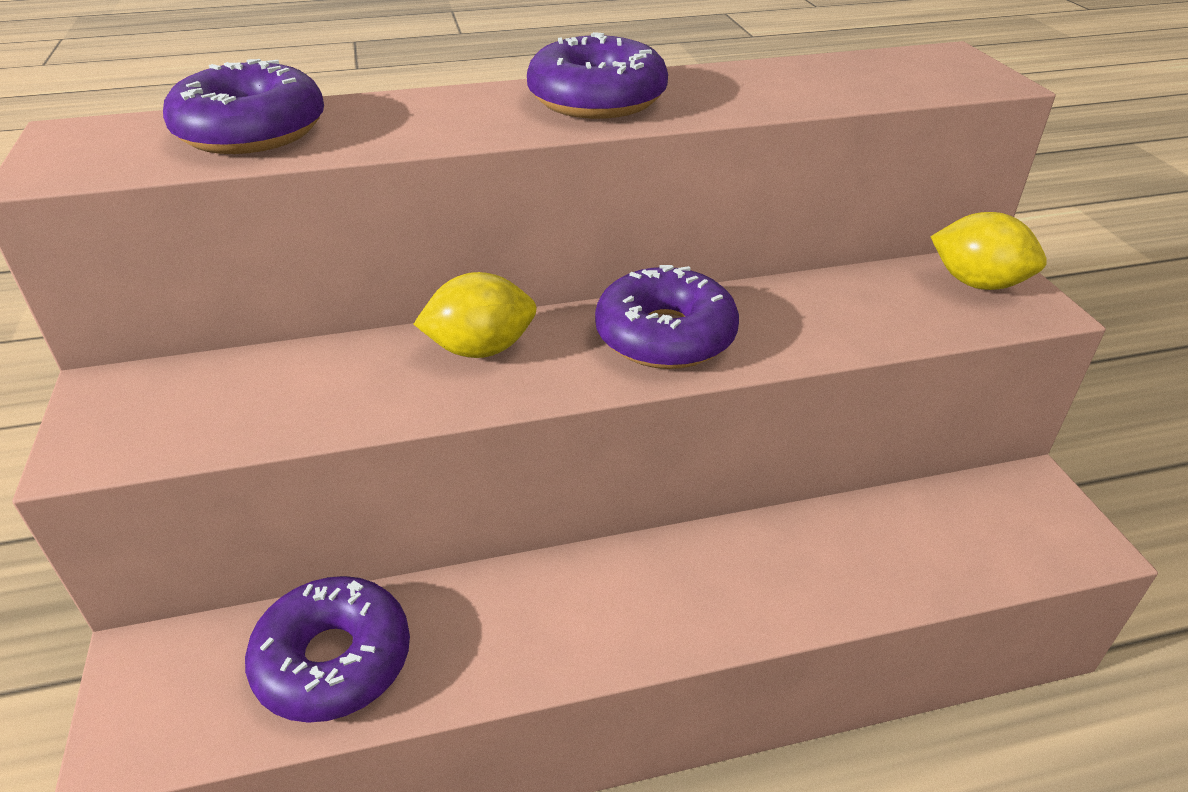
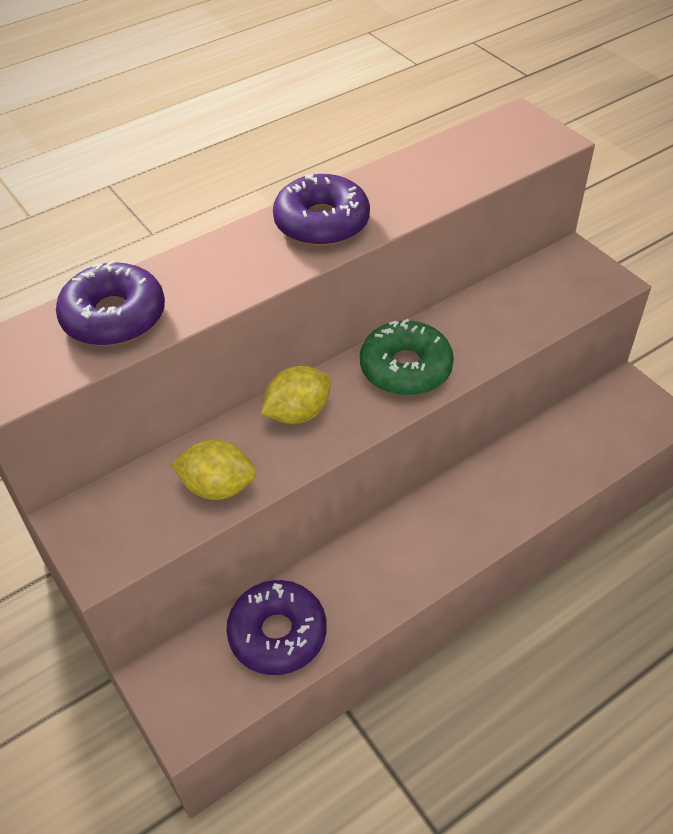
camera: 20 degrees left, 10 degrees up
purple donut [595,265,739,369] -> green donut [360,319,454,396]
yellow lemon [931,212,1047,290] -> yellow lemon moved to [171,439,257,500]

